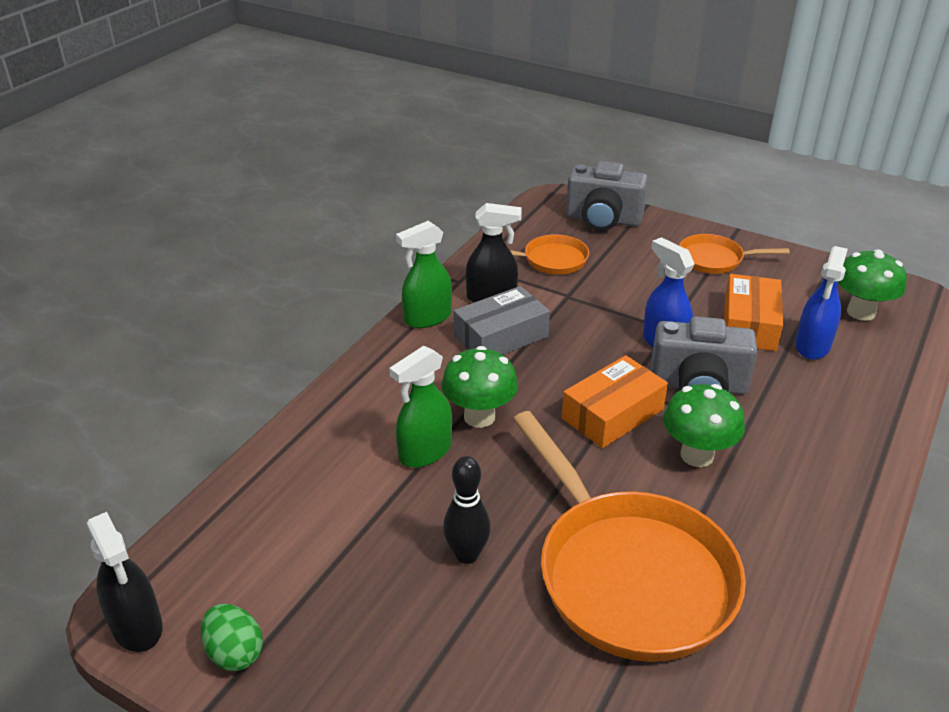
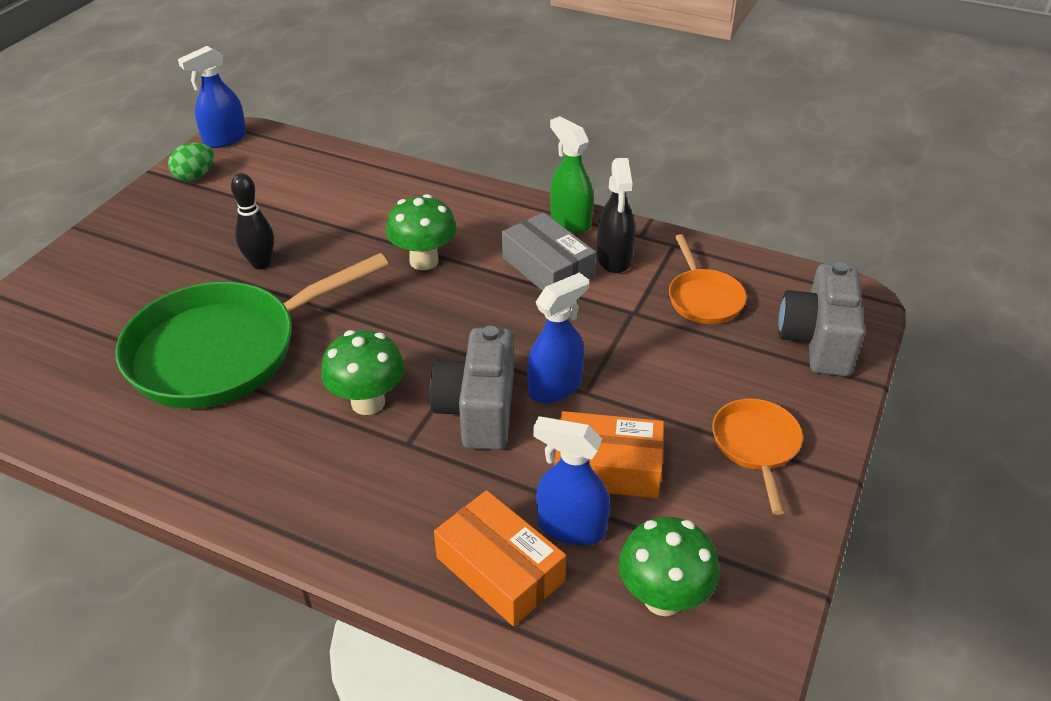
camera: 85 degrees right, 5 degrees up
black spray bottle [87,512,163,652] -> blue spray bottle [178,46,247,148]
green spray bottle [389,346,452,468] -> none
orange pan [513,411,746,662] -> green pan [116,253,389,409]
orange box [562,355,668,448] -> orange box moved to [434,490,566,626]

